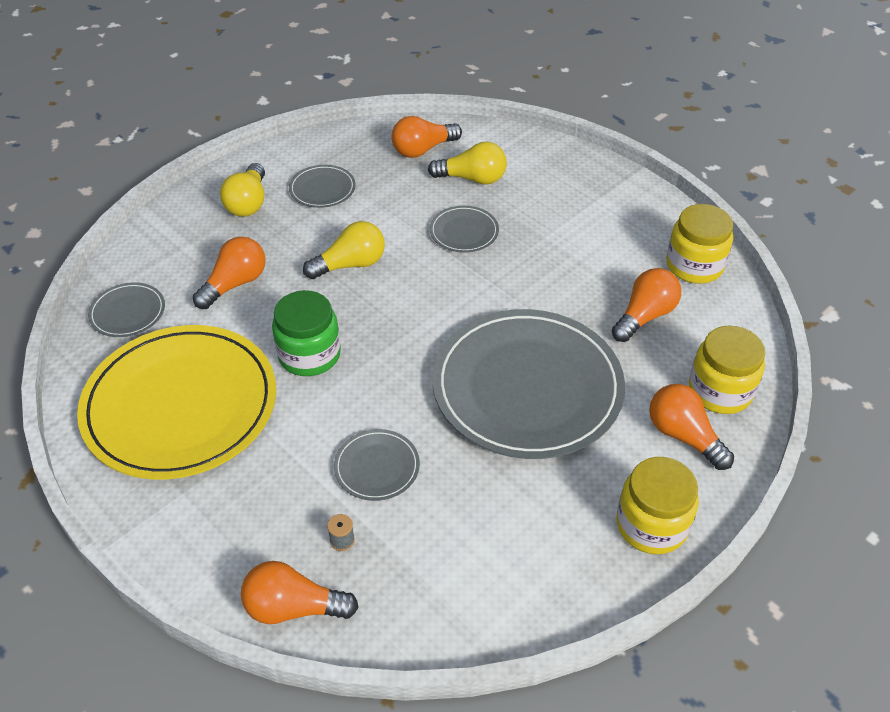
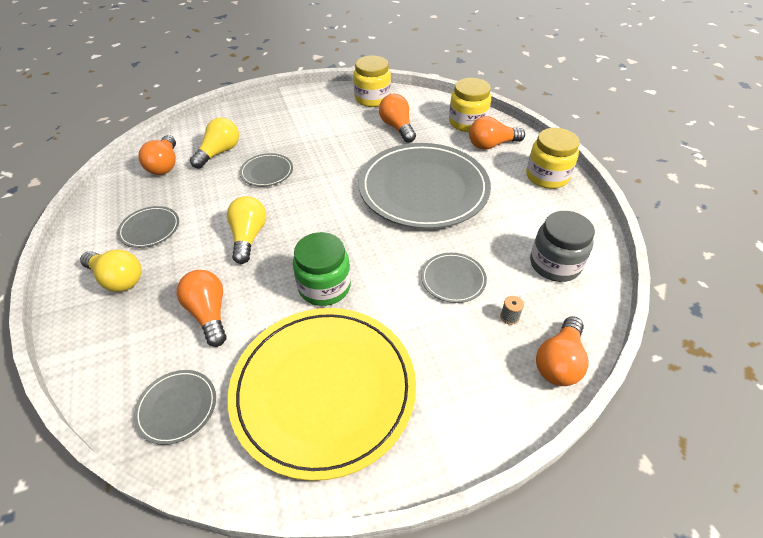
camera: 65 degrees left, 0 degrees up
none -> grey jar [530,211,595,282]

